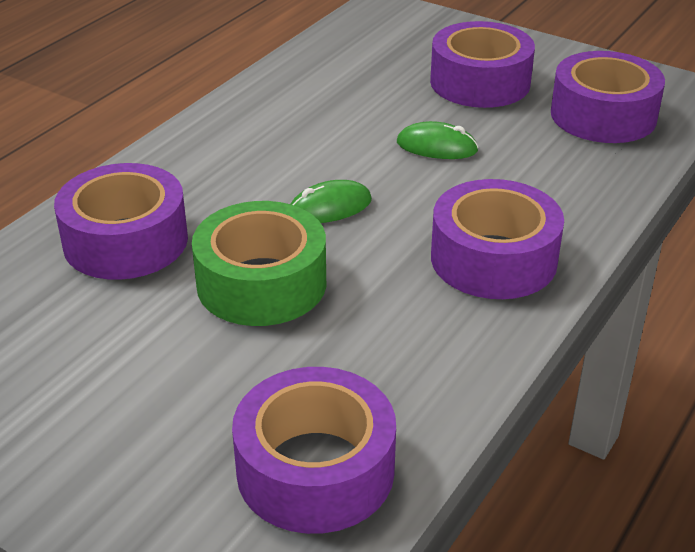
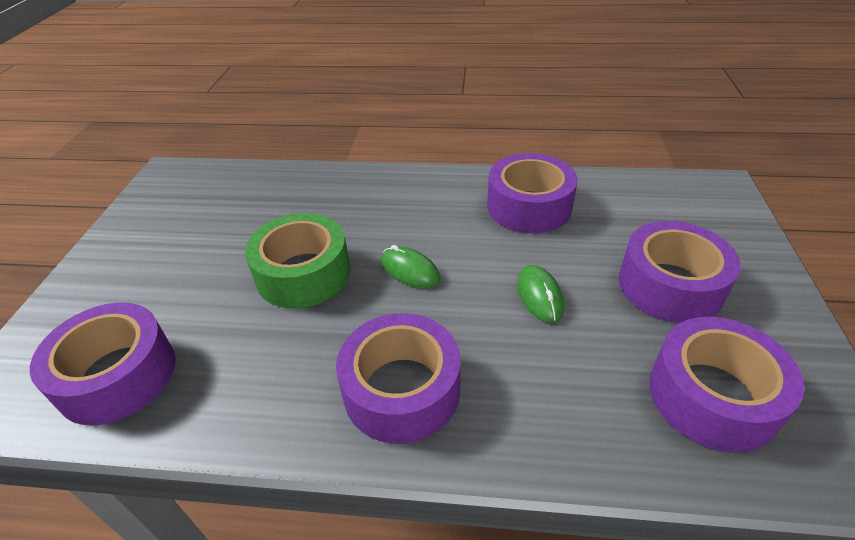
camera: 65 degrees right, 5 degrees up
purple tape [54,163,188,280] -> purple tape moved to [487,153,578,233]

